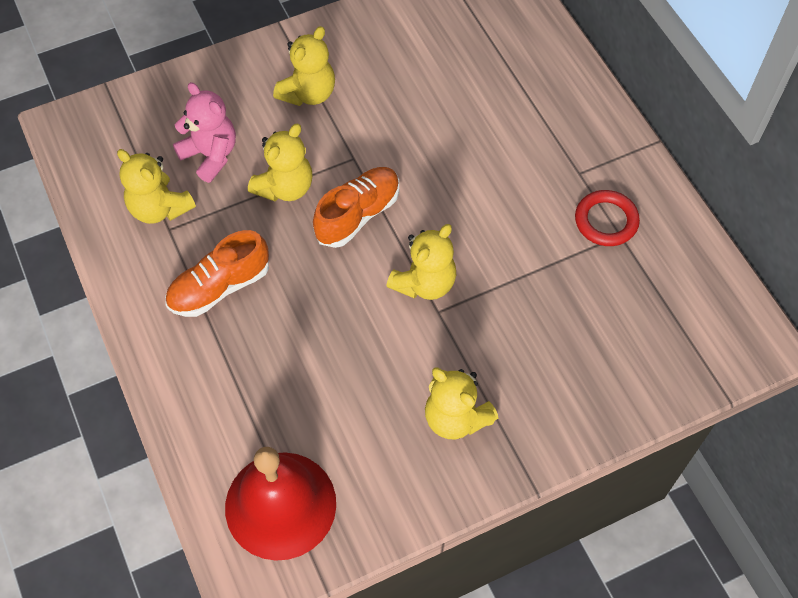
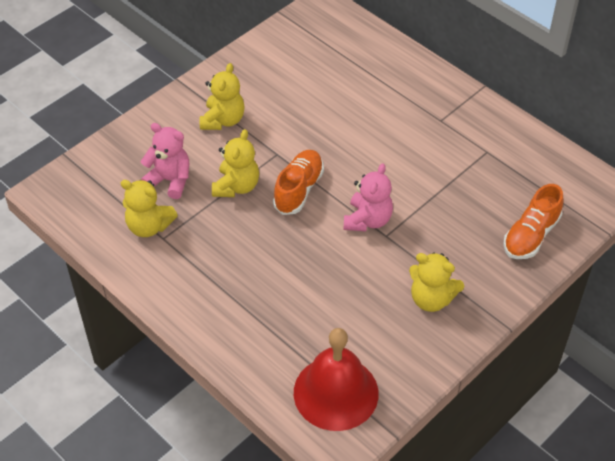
camera: 20 degrees left, 10 degrees down
orange shoe [165,230,269,317] -> orange shoe moved to [503,184,564,259]
yellow teddy bear [386,224,456,300] -> pink teddy bear [343,163,393,232]
red ring [575,190,640,246] -> none

